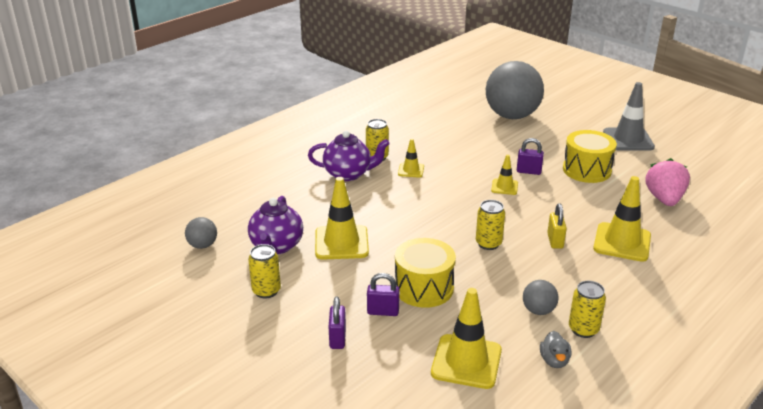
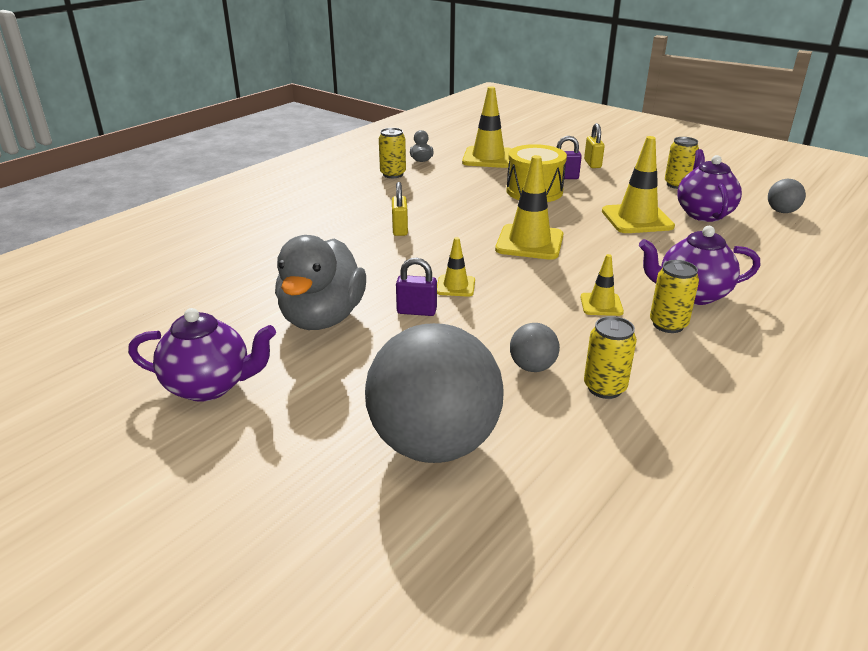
camera: 175 degrees right, 0 degrees up
purple padlock [328,297,346,349] -> yellow padlock [584,123,605,168]
yellow can [476,200,505,250] -> yellow can moved to [584,316,637,399]
grey ball [523,280,559,315] -> grey ball moved to [510,323,560,372]
yellow drum [563,130,617,183] -> grey duck [275,235,366,330]
yellow traffic cone [593,176,651,262] -> yellow traffic cone moved to [495,155,564,260]
grey traffic cone [603,82,655,151] -> purple teapot [128,308,276,402]
pink strawberry [645,158,690,206] -> none

